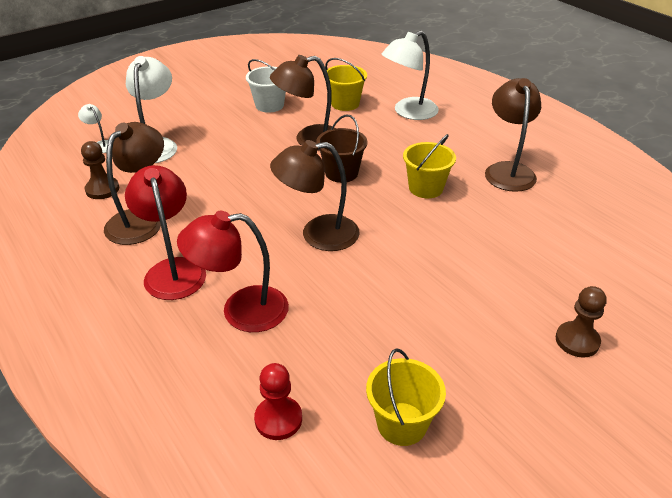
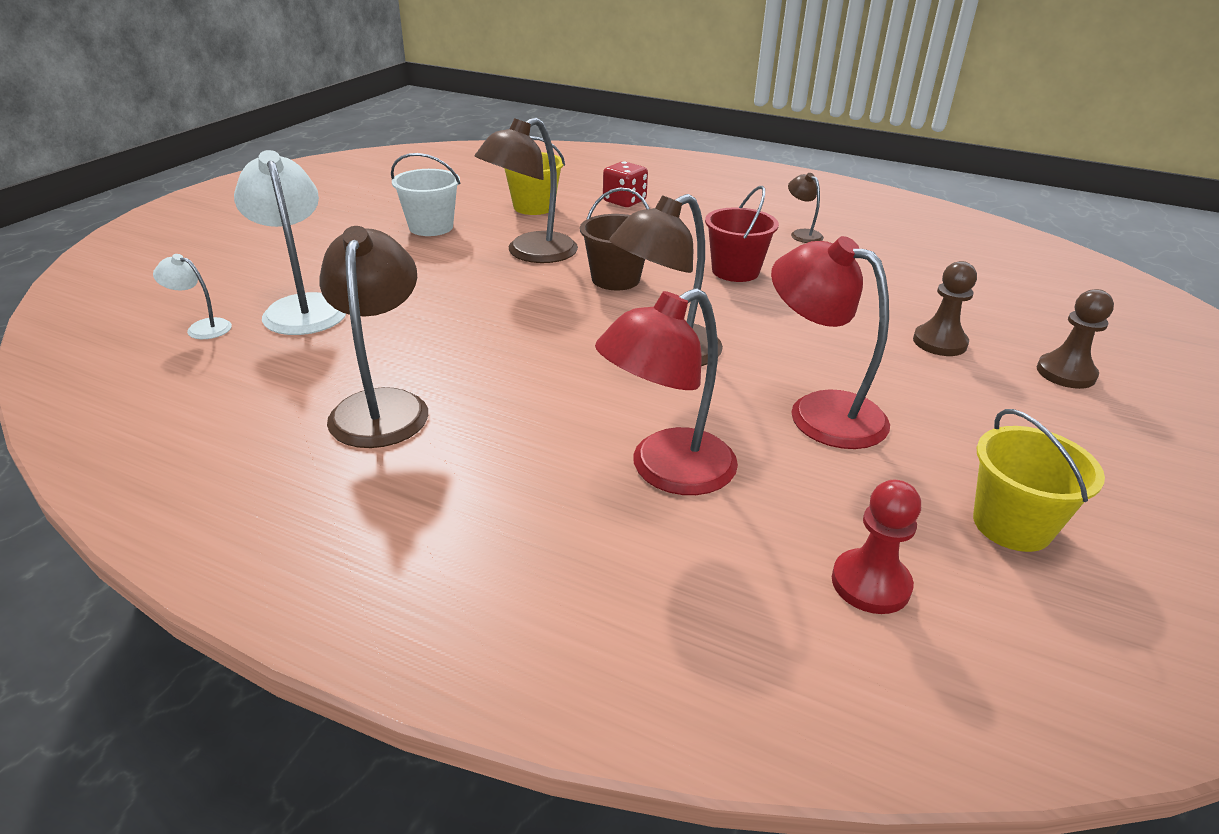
camera: 30 degrees left, 5 degrees down
brown pawn [81,141,119,199] -> brown pawn moved to [913,261,977,356]
red lamp [125,165,206,300] -> red lamp moved to [771,236,890,449]
white lamp [381,31,439,120] -> red dice [603,161,648,207]
yellow bucket [403,134,456,198] -> red bucket [705,186,779,282]
brown lamp [485,78,541,192] -> brown lamp [788,173,824,243], size x0.49

